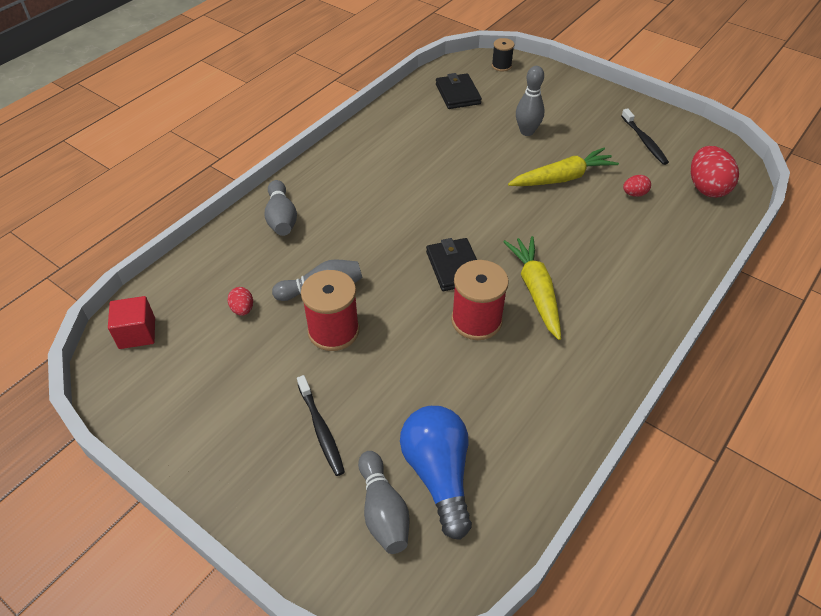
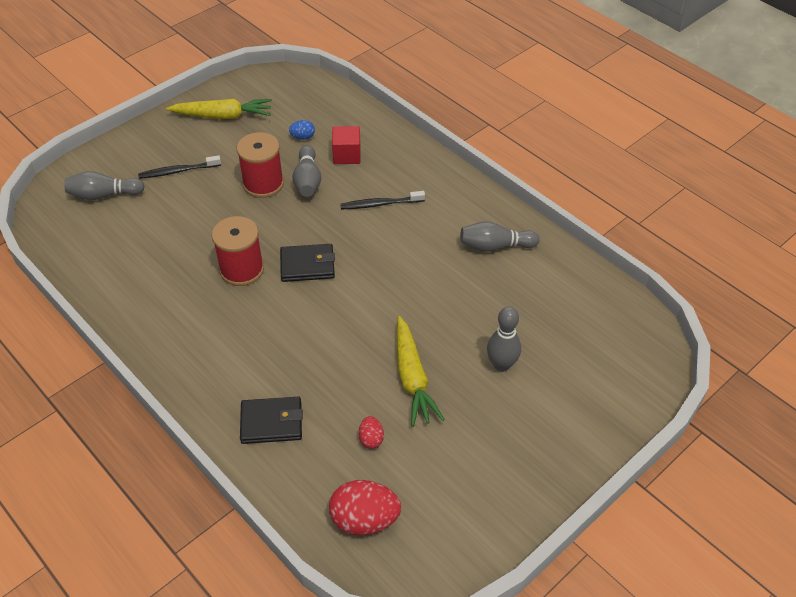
camera: 100 degrees right, 0 degrees up
red cube [108,296,155,349] -> red cube moved to [332,126,361,164]
red egg [228,287,253,316] -> blue egg [289,120,315,140]
grey bowling pin [265,180,297,236] -> grey bowling pin moved to [460,221,540,252]
blue light bulb [400,406,472,540] -> none
black wallet [436,73,482,109] -> black wallet moved to [240,396,303,444]
black spool [492,38,514,72] -> none
yellow carrot [503,236,561,340] -> yellow carrot moved to [166,99,272,119]
black toothbrush [621,108,669,165] -> black toothbrush moved to [340,191,425,209]

